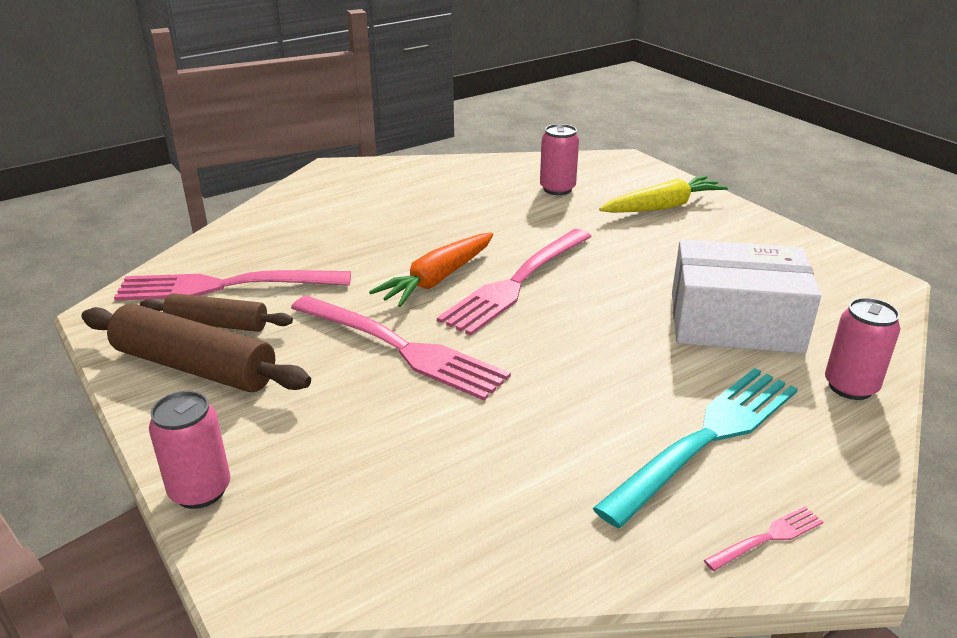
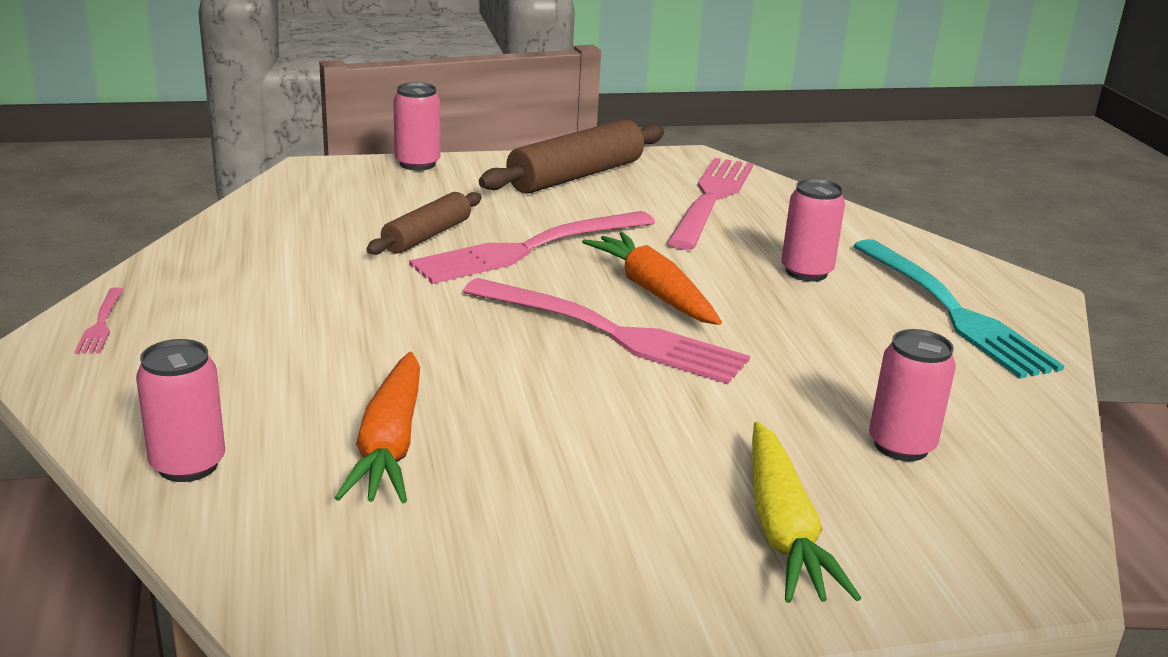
camera: 110 degrees right, 5 degrees down
brown rolling pin [140,293,293,332] -> brown rolling pin moved to [366,192,482,255]
pink fork [437,229,592,336] -> pink fork turned 150 degrees clockwise [463,278,750,384]
turquoise fork [593,368,798,528] -> turquoise fork moved to [853,239,1064,379]
white box [672,240,821,354] -> orange carrot [335,352,420,503]
none -> pink can [781,178,845,282]

